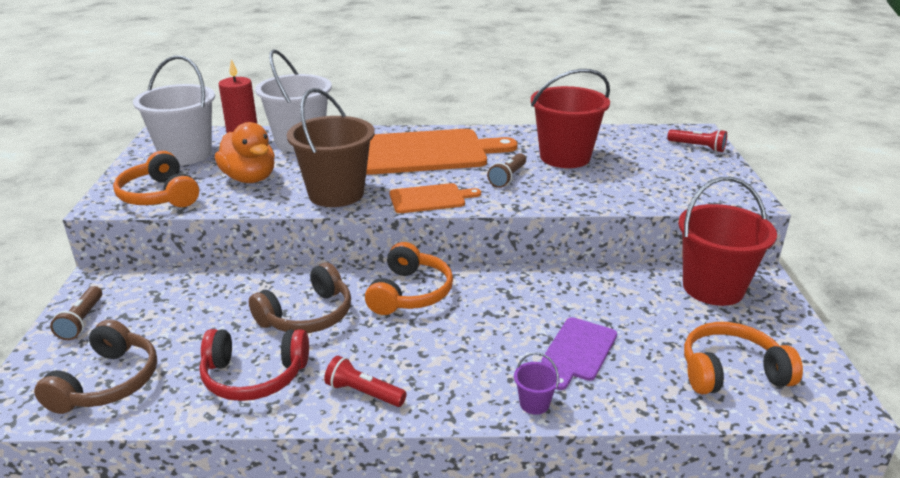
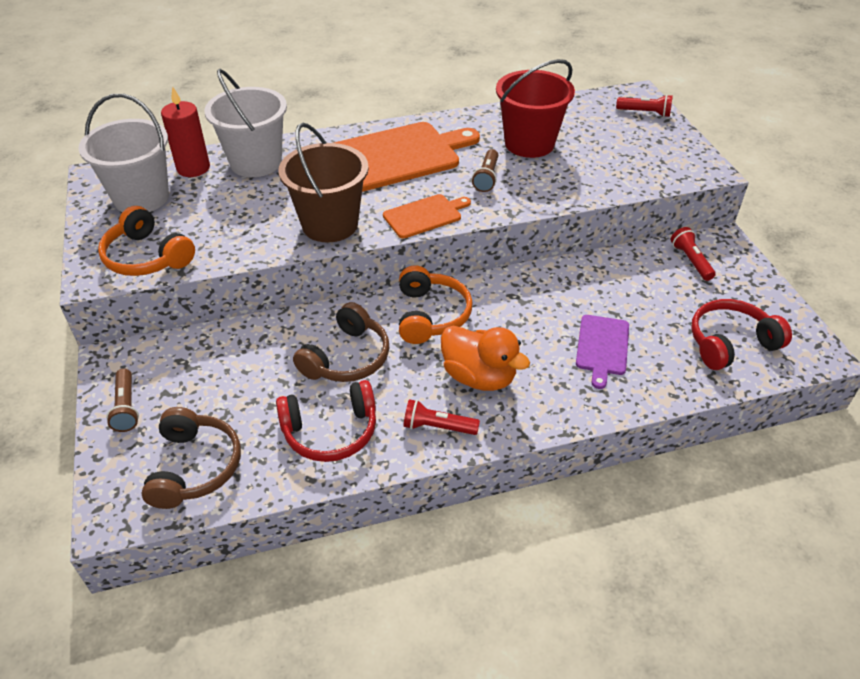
camera: 15 degrees left, 15 degrees up
orange duck [215,122,275,183] -> orange duck moved to [441,325,530,391]
purple bucket [514,353,560,415] -> none
red bucket [678,177,777,306] -> red flashlight [671,227,716,281]
orange headphones [684,322,803,394] -> red headphones [691,299,792,370]

